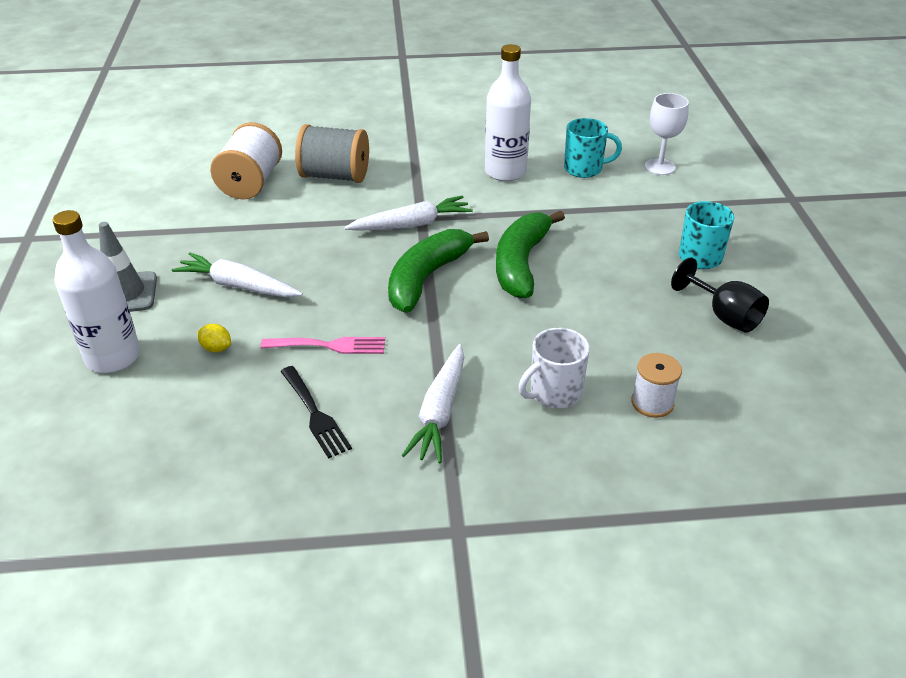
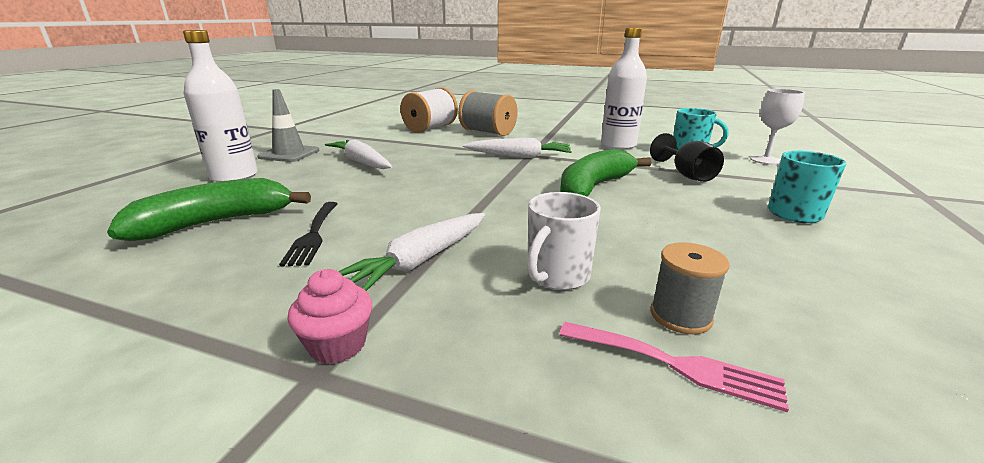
camera: 25 degrees right, 15 degrees down
yellow lemon [198,324,231,352] -> none
pink fork [260,337,385,354] -> pink fork moved to [559,322,789,412]
green banana [388,229,489,313] -> green banana moved to [107,178,311,241]
white mug [518,328,590,408] -> white mug turned 45 degrees counterclockwise [527,192,601,290]
white spool [631,353,682,418] -> grey spool [650,242,730,334]
black goblet [671,257,769,333] -> black goblet moved to [650,133,724,182]
none -> pink cupcake [287,269,372,364]

